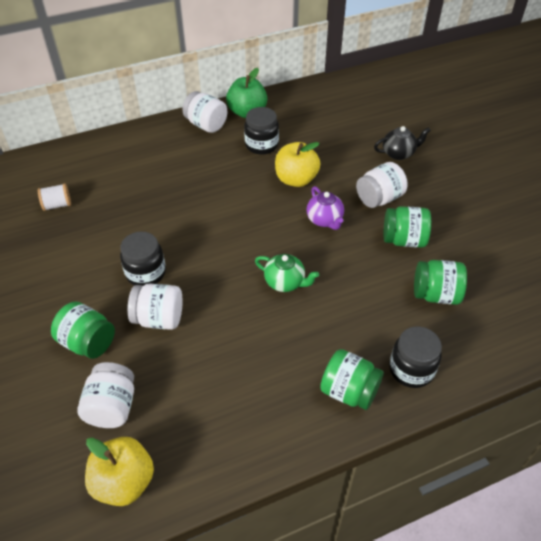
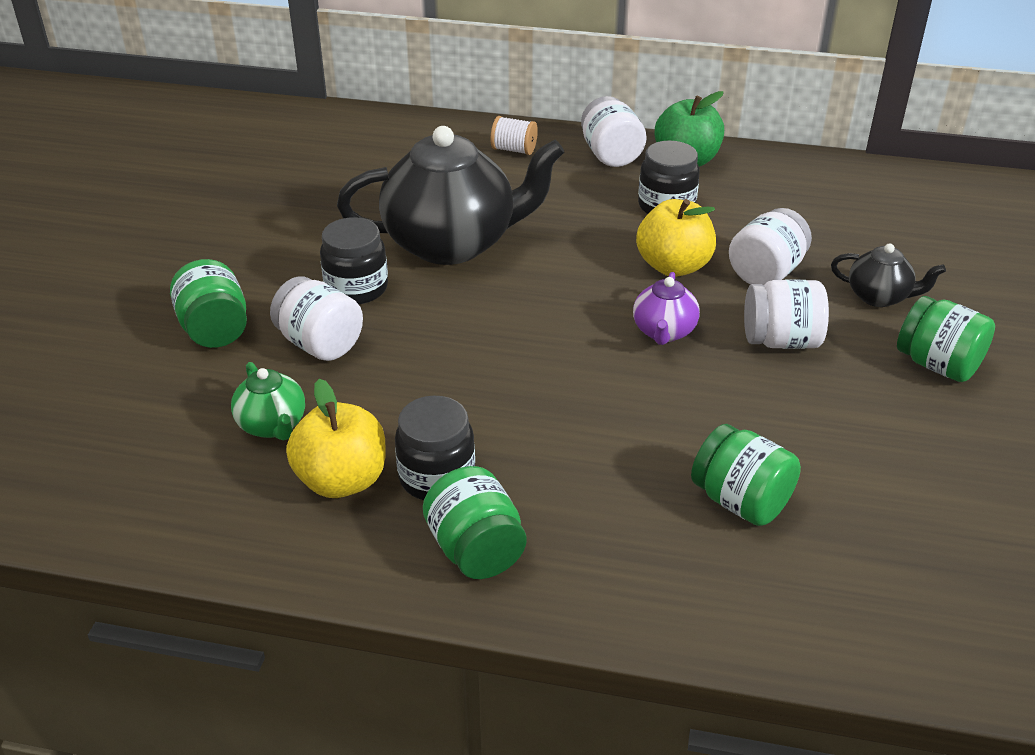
camera: 35 degrees right, 10 degrees down
white spool [38,183,71,211] -> white spool moved to [491,116,538,155]
white jar [77,362,134,428] -> white jar moved to [729,208,812,285]
yellow apple [85,437,154,506] -> yellow apple moved to [286,379,386,498]
green teapot [255,254,319,292] -> green teapot moved to [231,362,305,441]
green jar [384,206,431,248] -> green jar moved to [897,296,995,382]
black jar [389,327,442,388] -> black jar moved to [395,395,475,500]
none -> black teapot [337,126,565,265]

